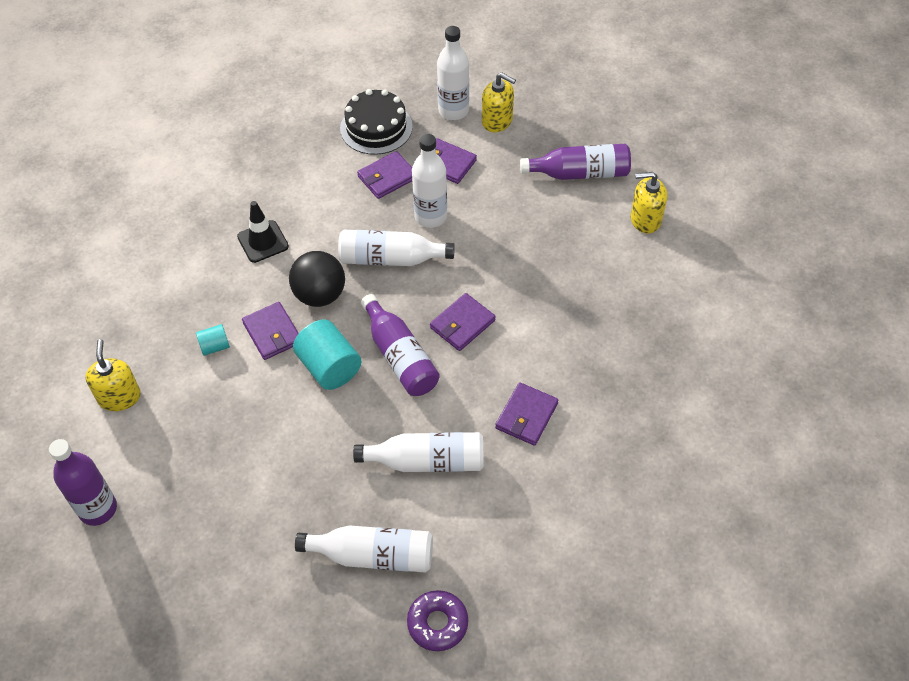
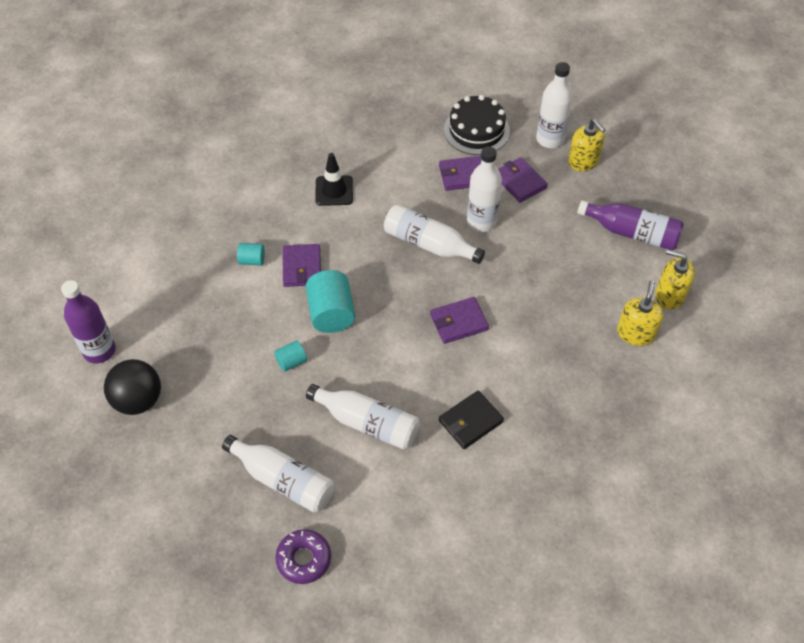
camera: 25 degrees right, 0 degrees up
yellow soap dispenser [85,339,141,411] -> yellow soap dispenser moved to [617,280,663,346]
black ball [289,251,345,307] -> black ball moved to [104,359,161,415]
purple bottle [361,294,440,396] -> none
purple wallet [495,382,558,446] -> black wallet [439,390,504,449]
none -> turquoise cylinder [274,340,307,372]

